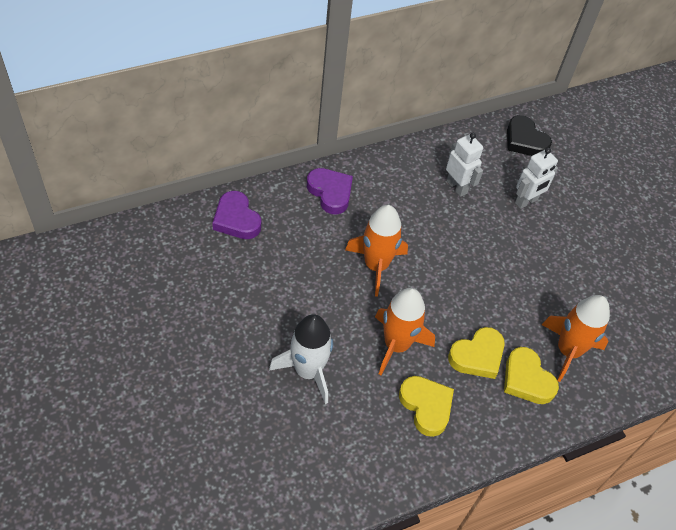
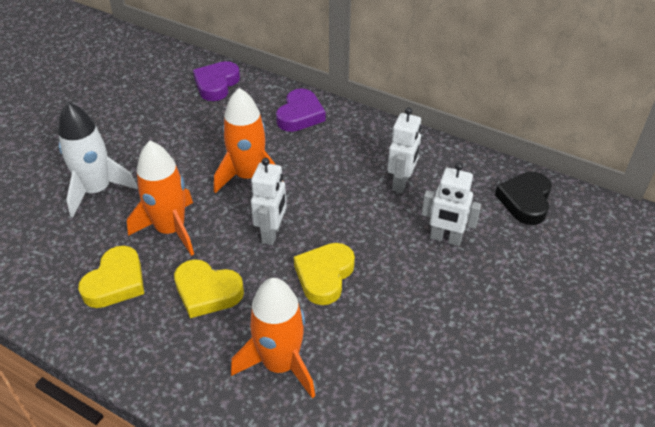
camera: 60 degrees right, 10 degrees down
yellow heart [504,347,559,404] -> yellow heart moved to [294,243,355,305]
none -> white robot [251,158,287,245]

